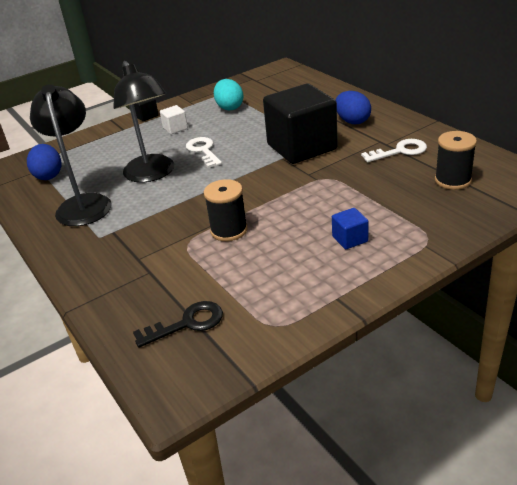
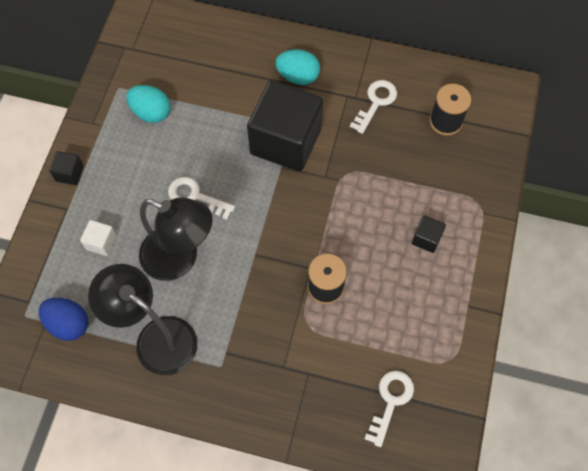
camera: 45 degrees left, 30 degrees up
black key [133,301,223,348] -> white key [365,371,414,447]
white cube [160,105,188,134] -> white cube moved to [80,220,117,256]
blue cube [332,208,369,249] -> black cube [412,215,446,253]
blue egg [336,91,371,124] -> turquoise egg [275,49,320,85]

